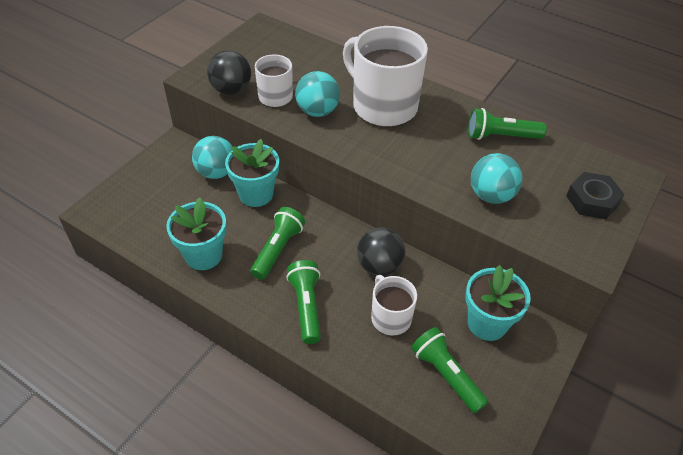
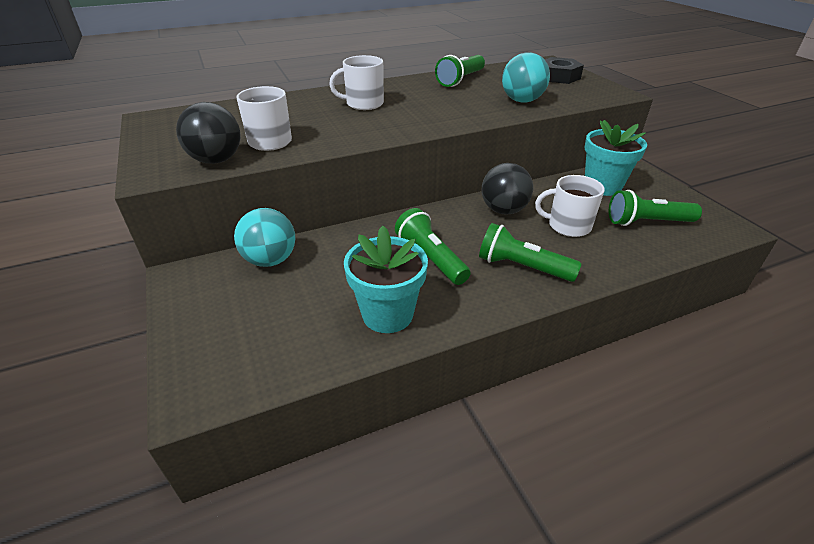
camera: 55 degrees left, 10 degrees down
turquoise flower pot [225,139,279,207] -> none
turquoise ball [295,71,340,117] -> none
white mug [343,26,428,126] -> white mug [329,55,384,110], size x0.54

